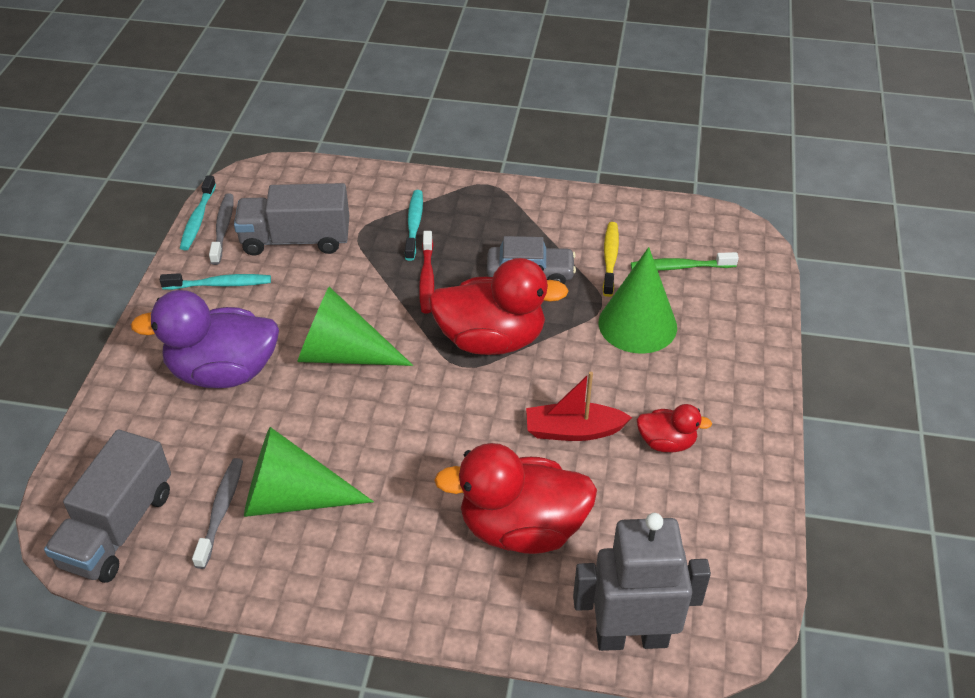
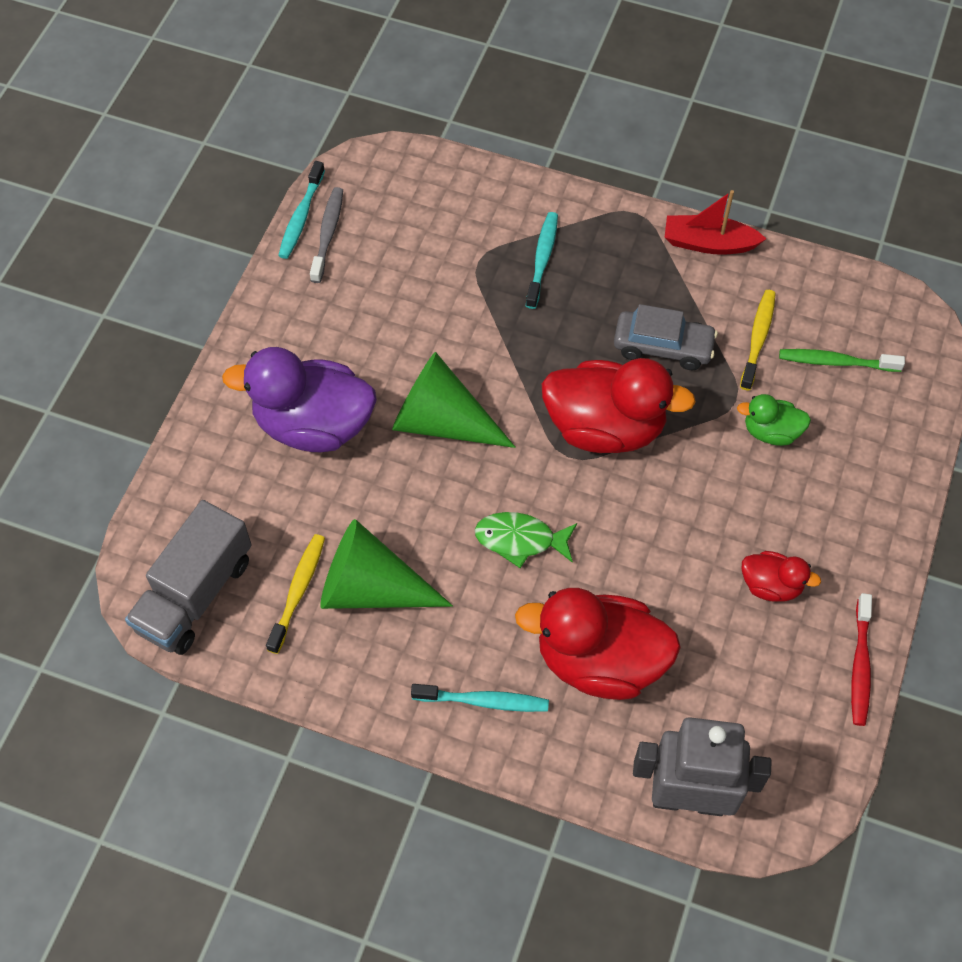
camera: 10 degrees right, 15 degrees up
turquoise toothbrush [160,273,271,290] -> turquoise toothbrush moved to [411,684,549,712]
grey toothbrush [192,458,243,569] -> yellow toothbrush [266,534,325,654]
grey truck [234,183,349,256] -> none
red toothbrush [419,231,434,313] -> red toothbrush moved to [851,593,872,726]
red boat [526,372,632,441] -> red boat moved to [664,190,766,255]
green cone [599,247,677,354] -> green duck [737,394,811,446]
none -> green fish [475,512,577,568]

